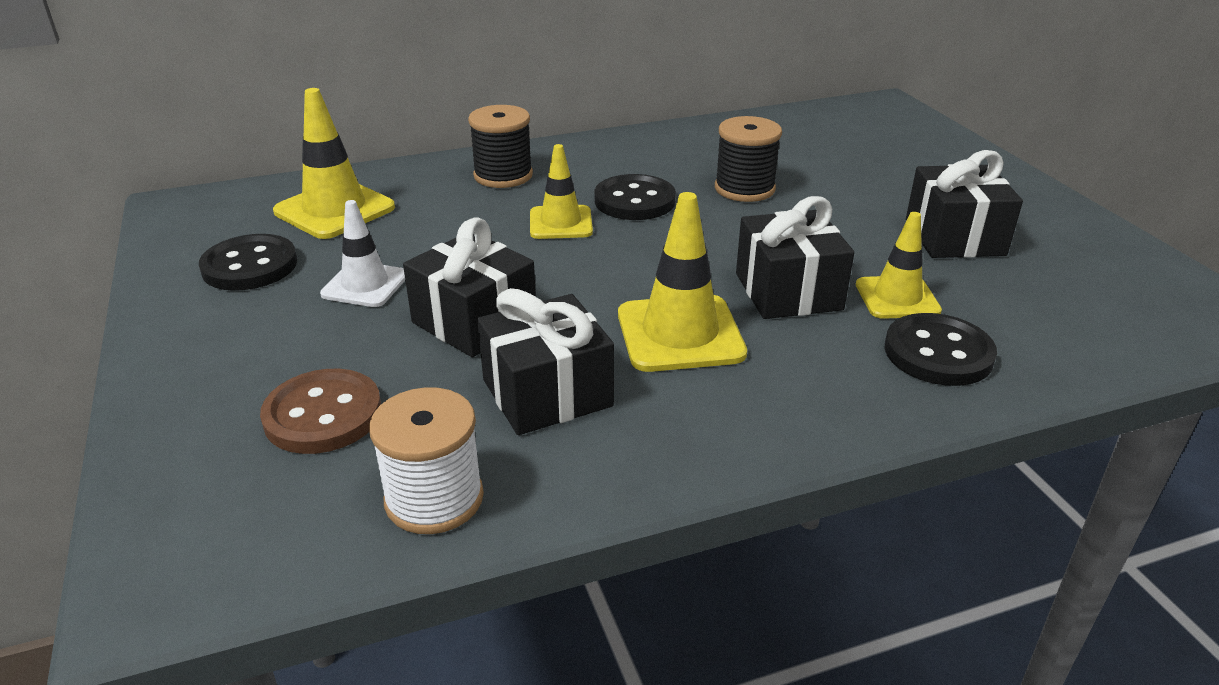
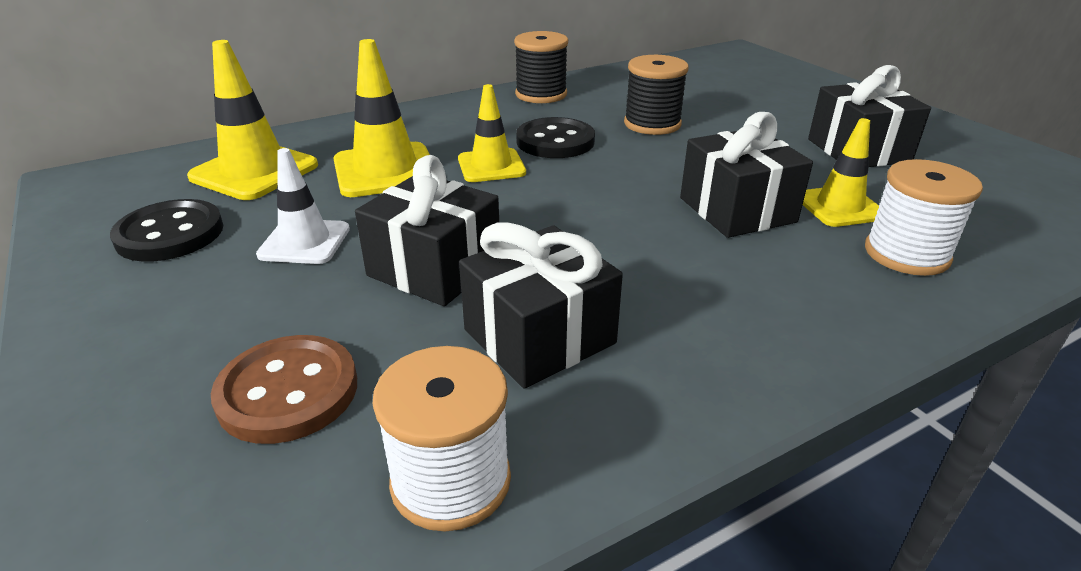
camera: 10 degrees left, 0 degrees up
black spool [468,105,533,188] -> black spool moved to [514,31,568,103]
yellow traffic cone [618,192,747,372] -> yellow traffic cone moved to [333,39,430,197]
black button [885,313,997,386] -> white spool [865,159,983,276]

